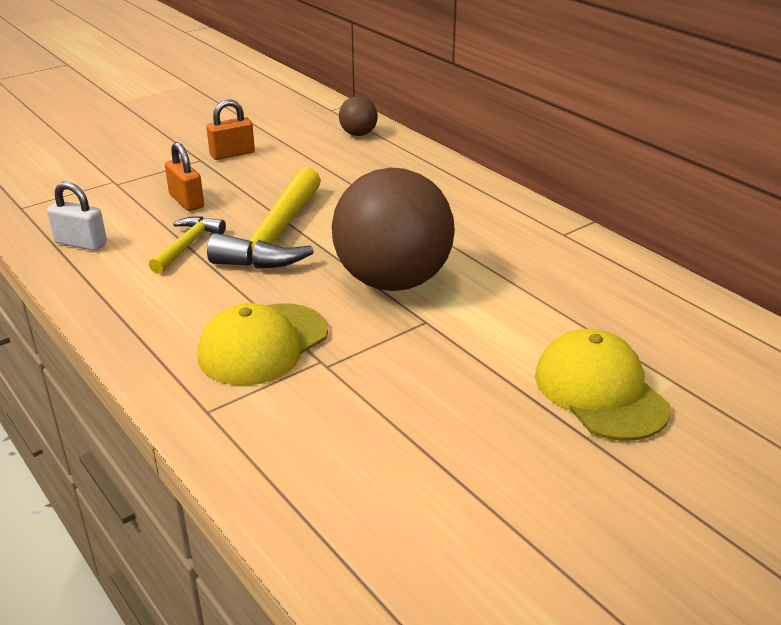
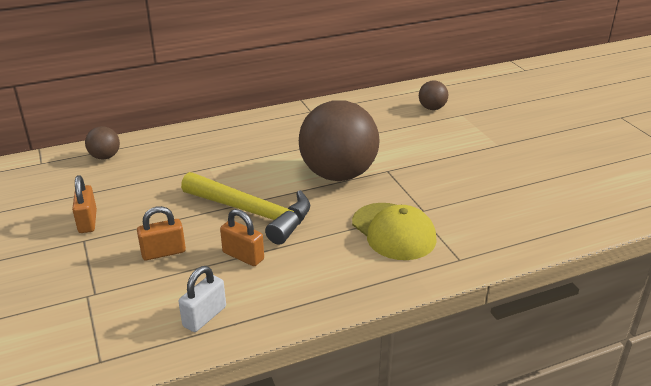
camera: 75 degrees left, 0 degrees up
yellow hammer [149,216,226,274] -> orange padlock [220,209,264,266]
yellow cap [535,329,671,441] -> none
none -> brown ball [419,80,448,110]

